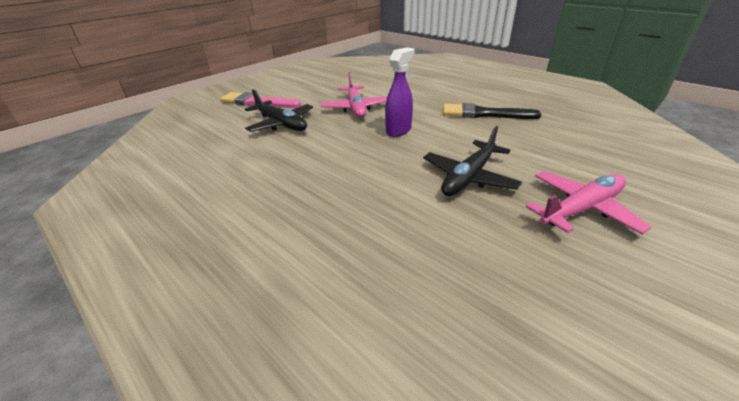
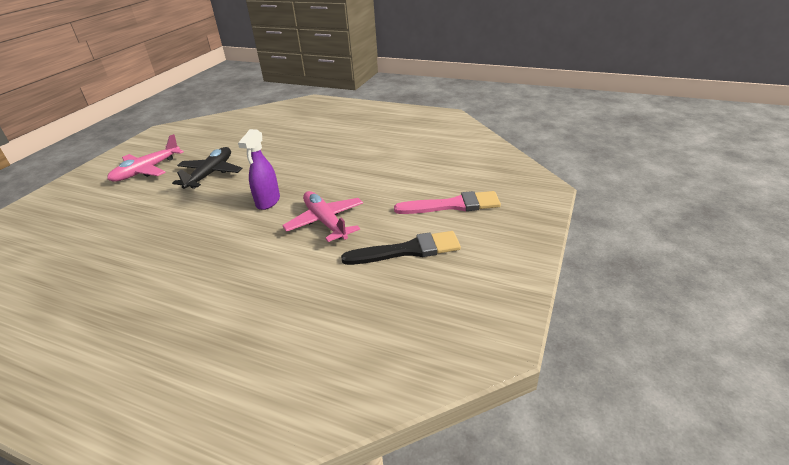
camera: 160 degrees right, 0 degrees up
black plane [245,89,313,132] -> none
black brush [443,103,541,119] -> black brush moved to [341,231,461,265]

